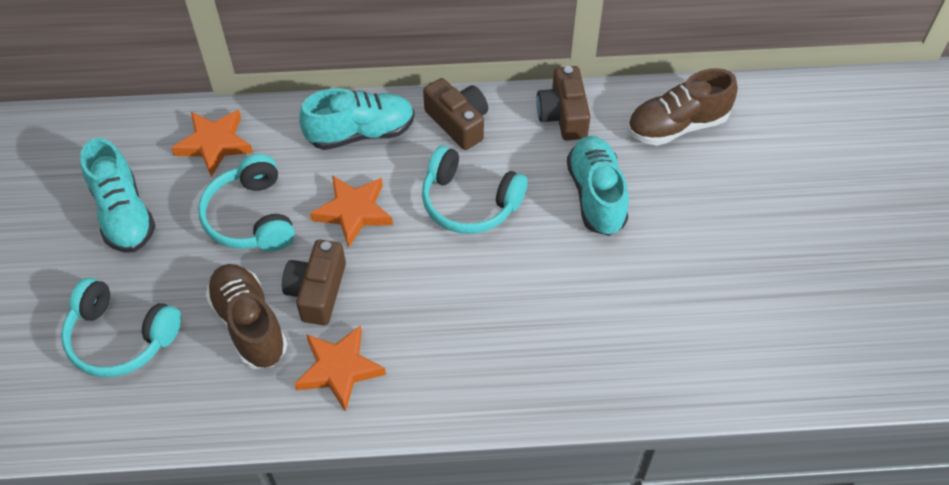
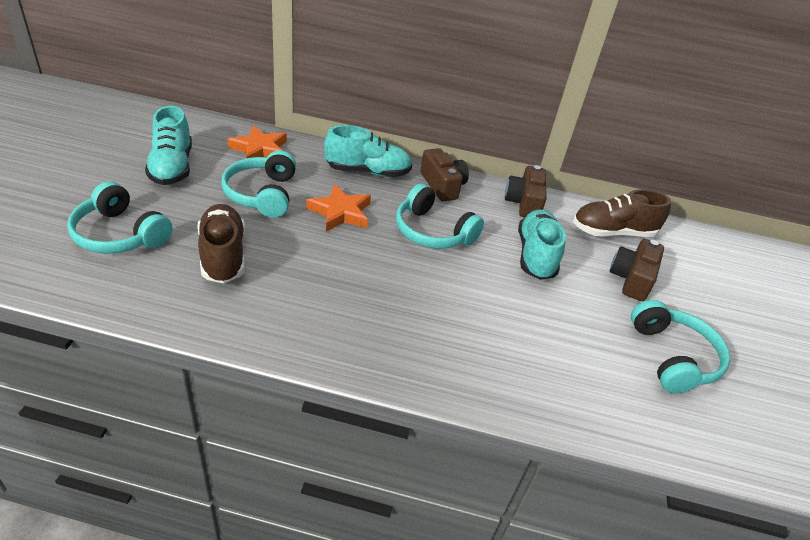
camera: 10 degrees right, 15 degrees down
brown camera [282,240,346,325] -> brown camera moved to [610,239,664,301]
orange star [295,325,386,412] -> none
none -> turquoise headphones [631,300,730,393]

